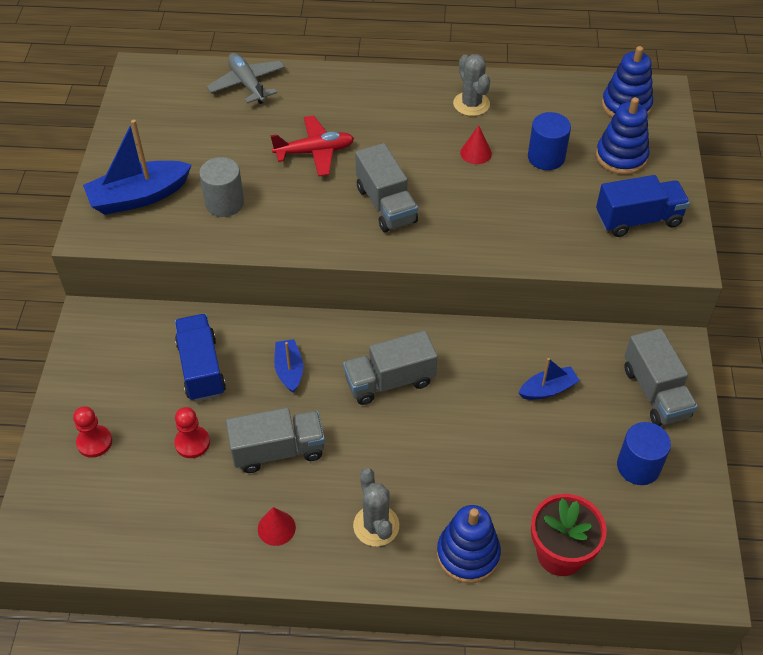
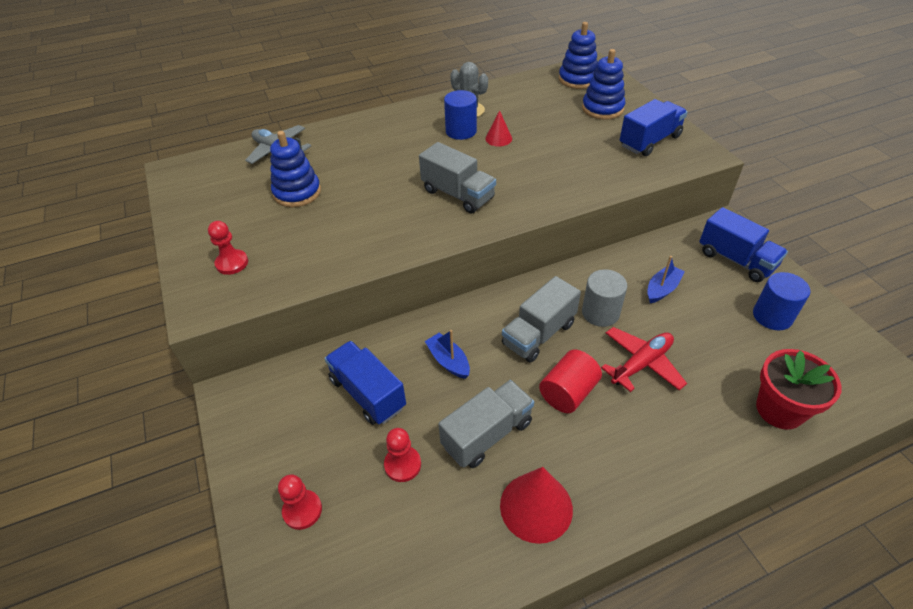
camera: 25 degrees left, 5 degrees down
blue boat [83,120,192,215] -> red pawn [208,221,248,275]
grey cylinder [199,157,244,217] -> grey cylinder moved to [582,269,627,327]
red cone [258,507,296,546] -> red cone [500,467,573,544], size x1.79
red plane [270,116,354,176] -> red plane moved to [601,327,687,392]
grey cactus [353,468,399,547] -> none
blue stacking toy [437,505,501,583] -> blue stacking toy moved to [270,131,321,207]
blue cylinder [528,112,571,170] -> blue cylinder moved to [444,90,477,140]
grey truck [624,328,698,426] -> blue truck [699,207,788,282]
none -> red cylinder [539,350,602,413]

